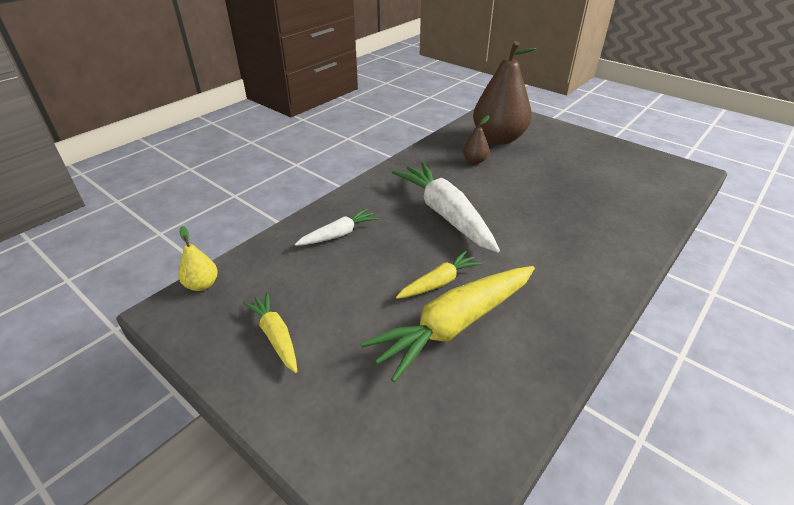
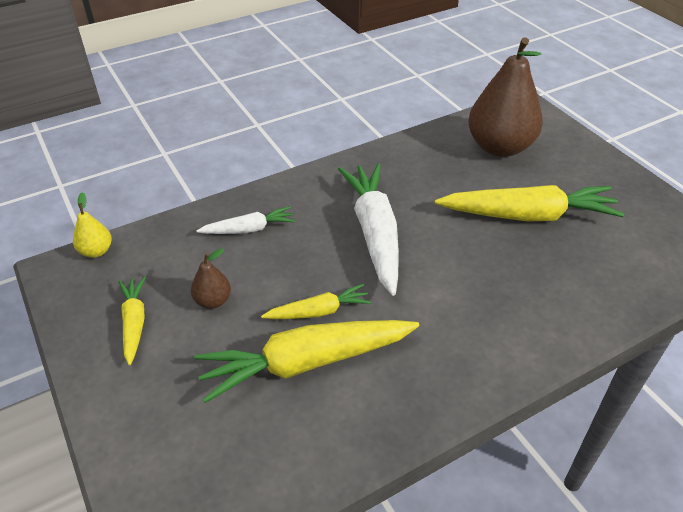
camera: 20 degrees right, 5 degrees up
brown pear [463,115,489,164] -> brown pear moved to [191,248,231,309]
none -> yellow carrot [435,185,624,221]

